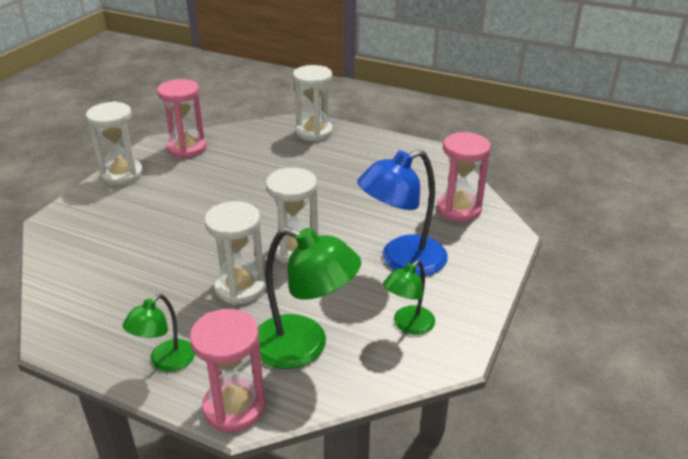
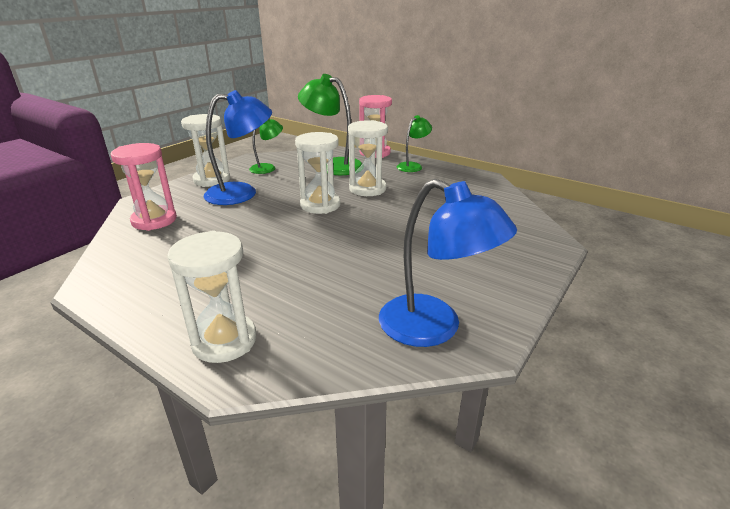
camera: 170 degrees left, 5 degrees down
white hourglass [86,101,143,185] -> white hourglass moved to [181,114,230,187]
pink hourglass [157,79,206,159] -> blue lamp [379,179,517,347]

